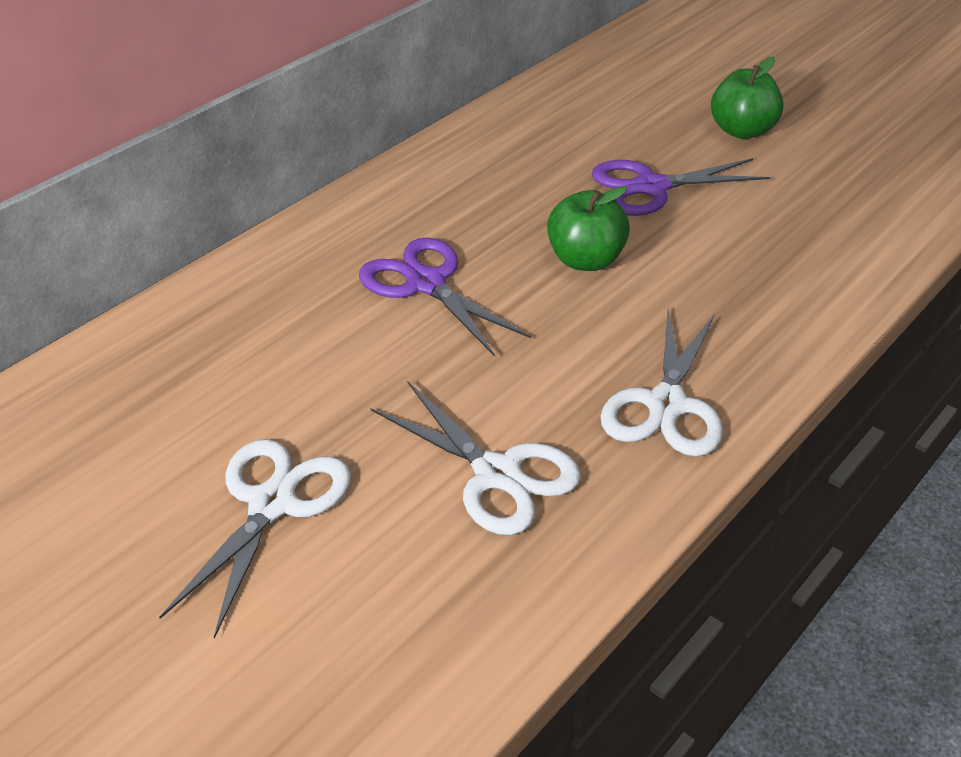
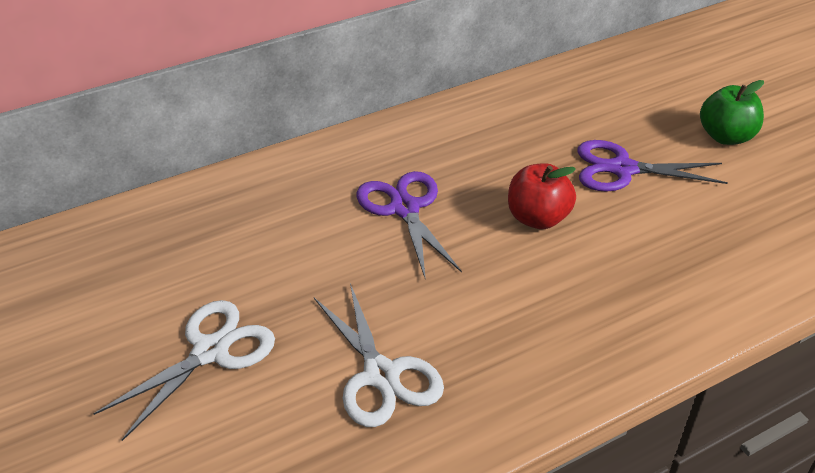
camera: 20 degrees right, 0 degrees up
green apple [547,186,630,271] -> red apple [508,163,576,229]
white scissors [600,309,723,457] -> none

